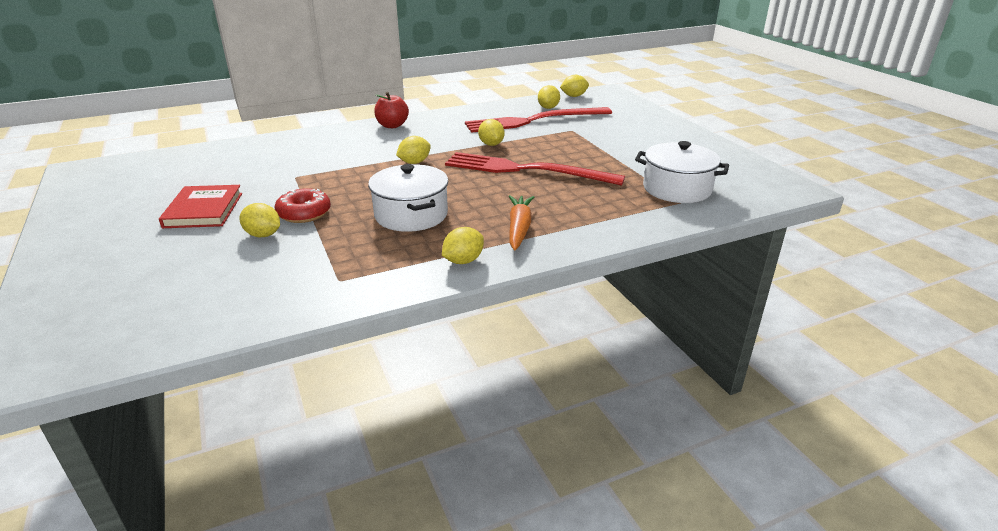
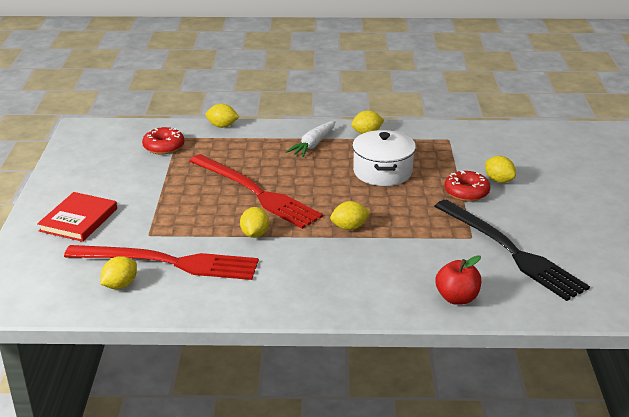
camera: 155 degrees left, 0 degrees up
red book [159,185,242,228] -> red book moved to [37,192,117,242]
red apple [374,92,409,128] -> red apple moved to [436,255,481,305]
orange carrot [509,195,534,250] -> white carrot [286,121,336,157]
yellow lemon [560,75,589,97] -> yellow lemon moved to [205,104,239,128]
white pot [635,141,729,203] -> red donut [142,127,184,155]
none -> black fork [435,200,590,301]

